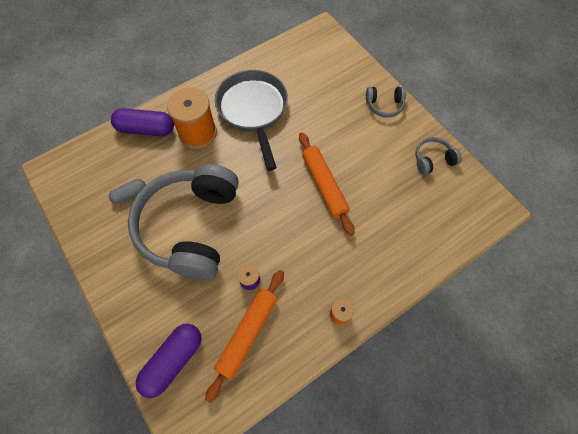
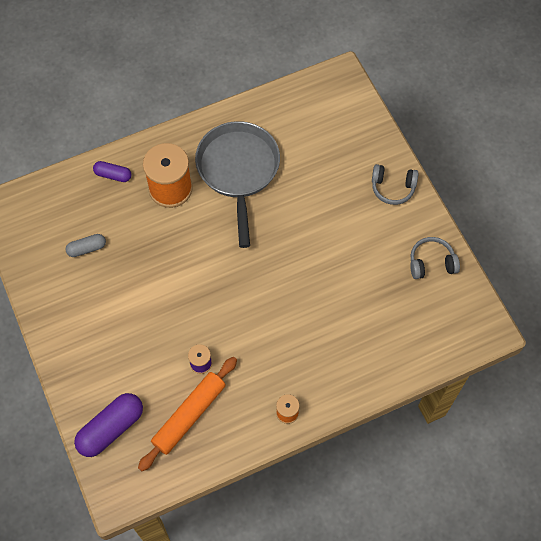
camera: 10 degrees right, 0 degrees up
purple capsule [111,108,174,136] -> purple capsule [93,161,131,182], size x0.56
grey headphones [128,164,239,280] -> none
orange rolling pin [299,133,355,236] -> none

